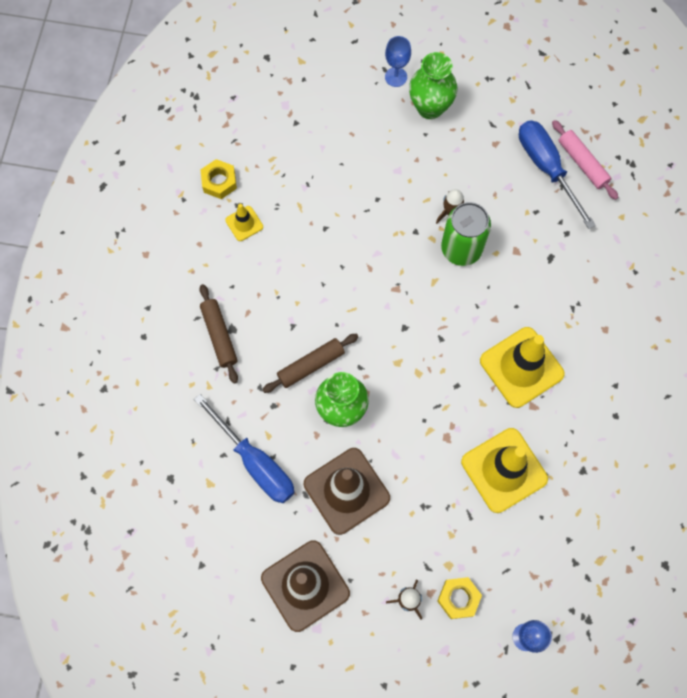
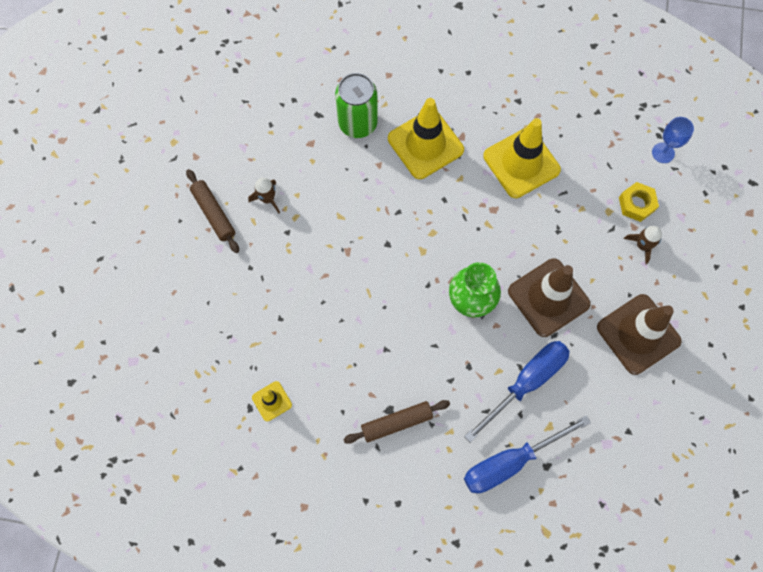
camera: 90 degrees left, 0 degrees up
yellow nut [201,159,237,199] -> none
brown rolling pin [262,334,358,393] -> brown rolling pin moved to [186,169,239,253]
blue goblet [385,36,411,87] -> none
green vase [409,52,457,119] -> none
green can [441,202,491,266] -> green can moved to [335,73,378,138]
blue screwdriver [519,120,596,229] -> blue screwdriver moved to [464,415,591,493]
pink rolling pin [552,120,618,200] -> none

